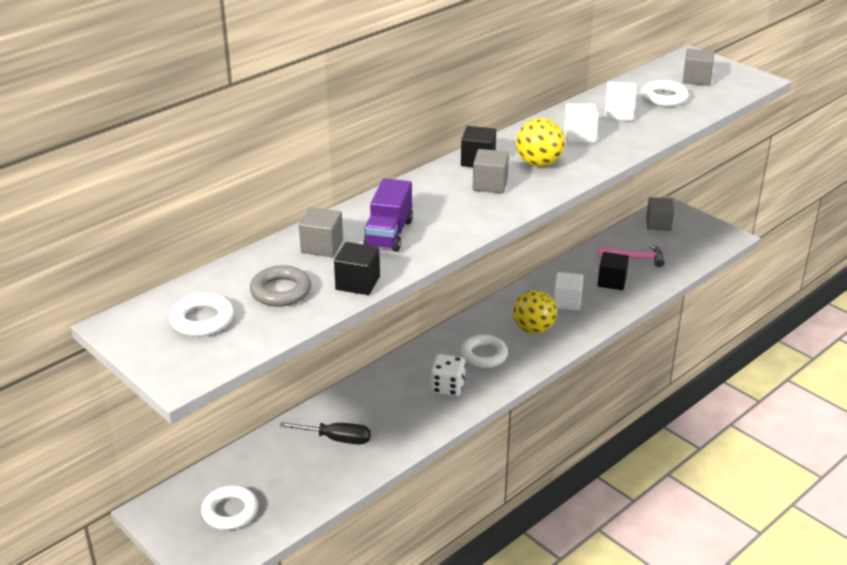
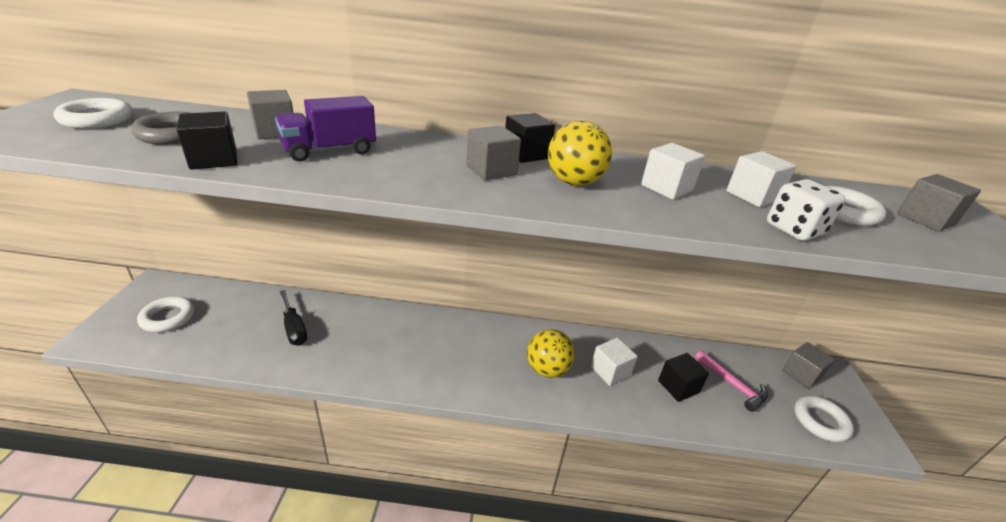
camera: 45 degrees right, 0 degrees up
white dice [430,354,466,396] -> white dice moved to [767,179,846,241]
white ring [460,335,508,368] -> white ring moved to [794,395,854,442]

